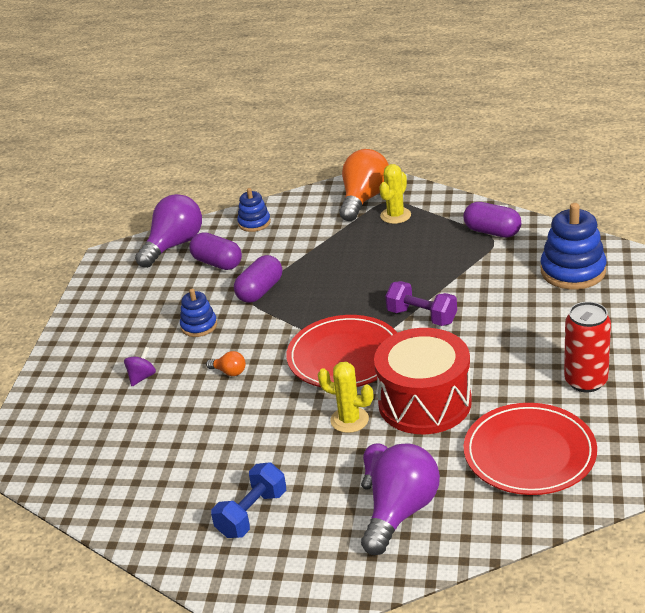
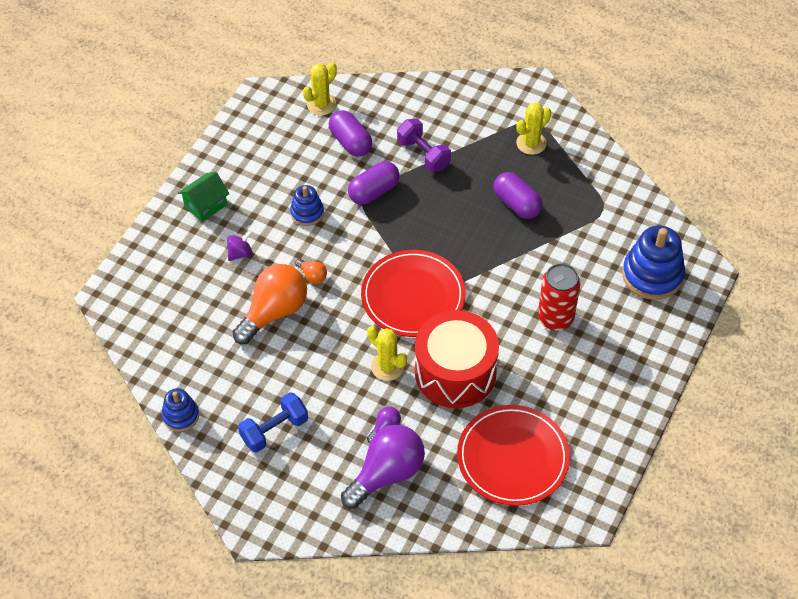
camera: 15 degrees right, 20 degrees up
purple light bulb [135,194,202,268] -> yellow cactus [303,62,337,115]
blue stacking toy [237,188,271,232] -> blue stacking toy moved to [161,388,199,432]
orange light bulb [339,149,389,221] -> orange light bulb moved to [232,264,307,344]
purple dumbbell [385,281,457,326] -> purple dumbbell moved to [397,118,451,172]
purple capsule [464,202,521,238] -> purple capsule moved to [494,172,543,219]
red can [564,302,611,392] -> red can moved to [538,263,581,331]
none -> green house [178,171,230,222]

